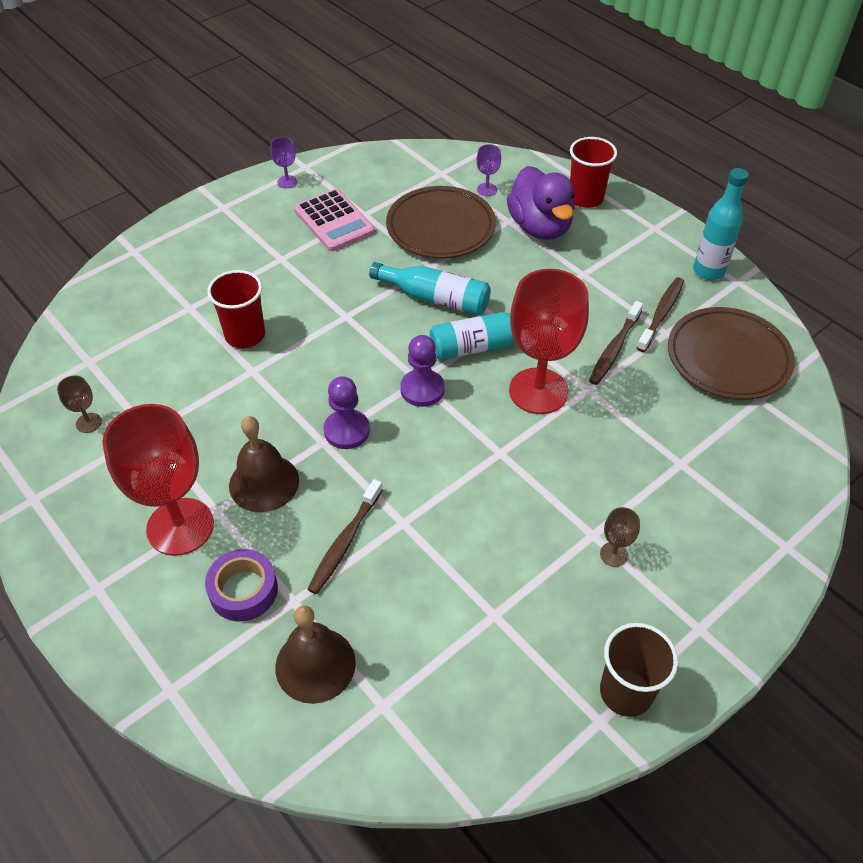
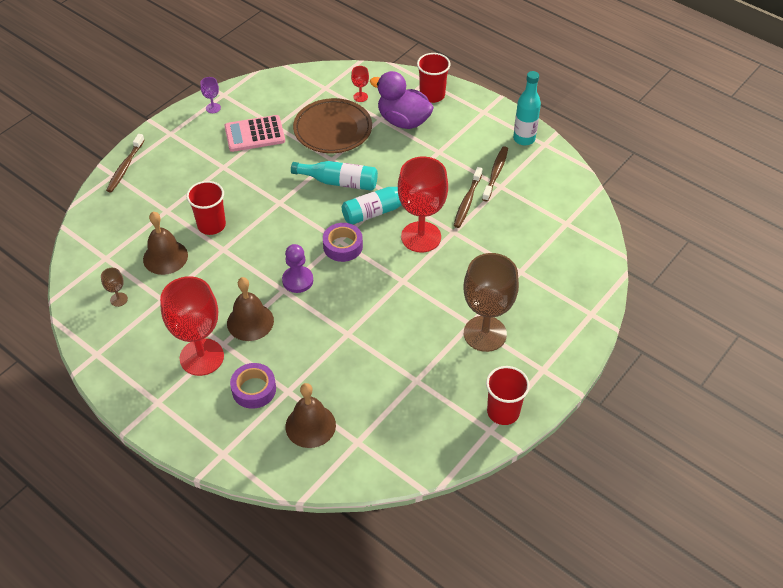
camera: 10 degrees left, 0 degrees up
pink calculator [294,189,375,251] -> pink calculator turned 120 degrees clockwise [224,115,285,152]
brown toothbrush [307,479,383,594] -> brown toothbrush moved to [106,134,144,192]
purple pawn [400,335,445,407] -> purple tape [323,223,363,262]
purple goblet [476,144,501,196] -> red goblet [351,66,369,102]
purple duck [507,166,574,240] -> purple duck turned 150 degrees clockwise [370,71,434,129]
brown goblet [600,507,640,567] -> brown goblet [464,253,519,352], size x2.43
brown cup [600,623,678,717] -> red cup [486,366,530,425]
brown plate [668,307,795,400] -> none
none -> brown bell [143,212,188,275]

